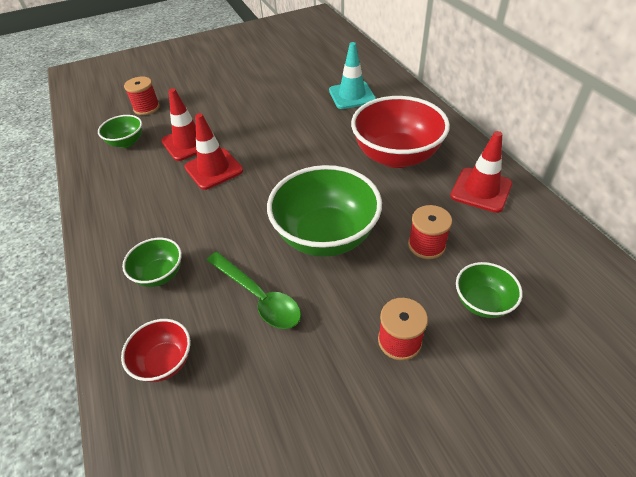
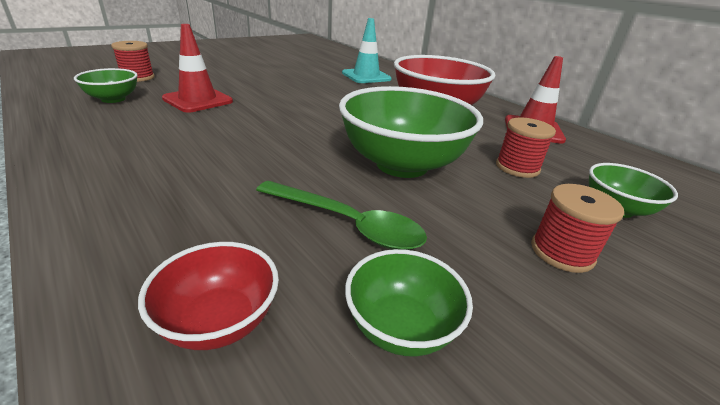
camera: 20 degrees left, 15 degrees down
green bowl [122,238,182,287] -> green bowl moved to [345,249,473,357]
red traffic cone [184,113,243,190] -> none

